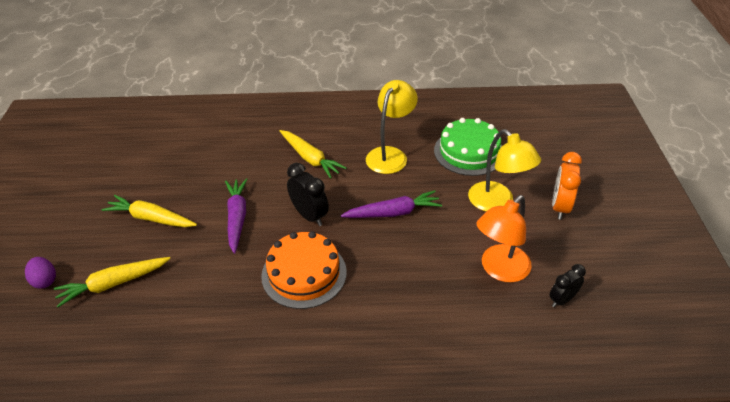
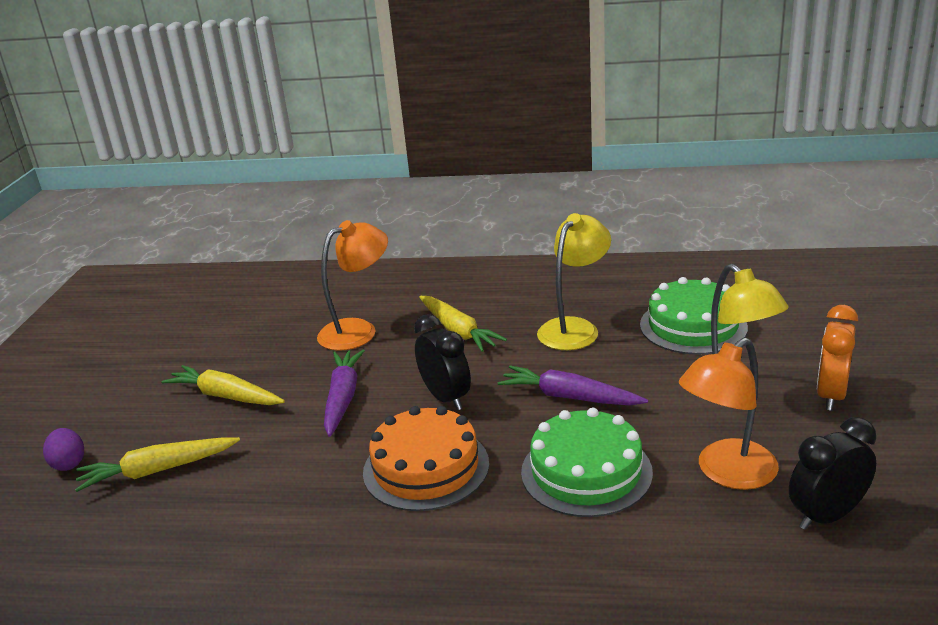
camera: 10 degrees right, 15 degrees down
purple carrot [341,190,442,218] -> purple carrot turned 150 degrees counterclockwise [498,366,648,406]
black clock [549,264,586,307] -> black clock [789,417,876,530], size x1.51
none -> orange lamp [317,220,388,351]
none -> green cake [521,407,653,517]

